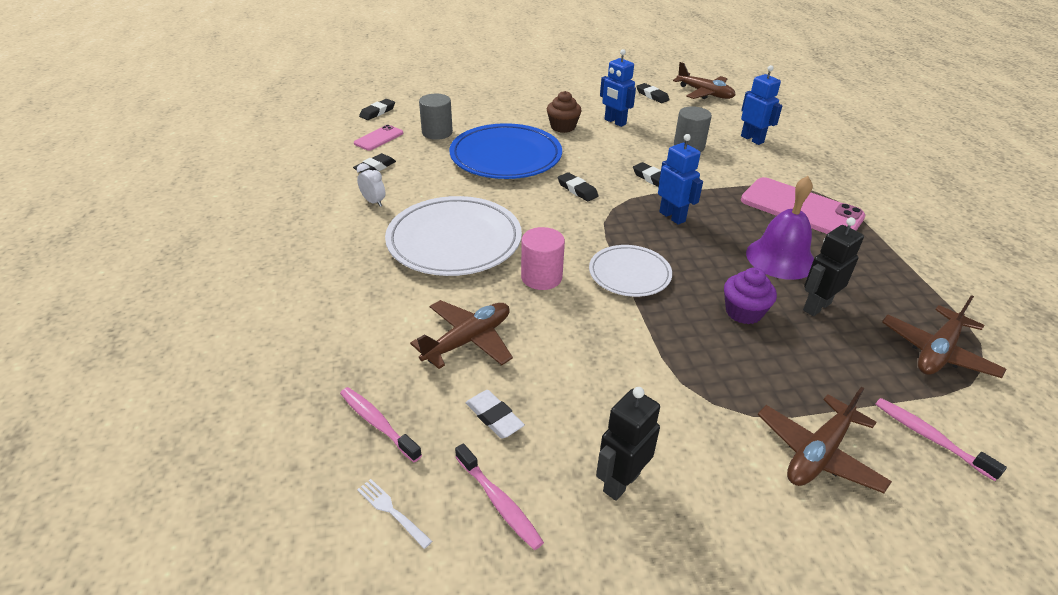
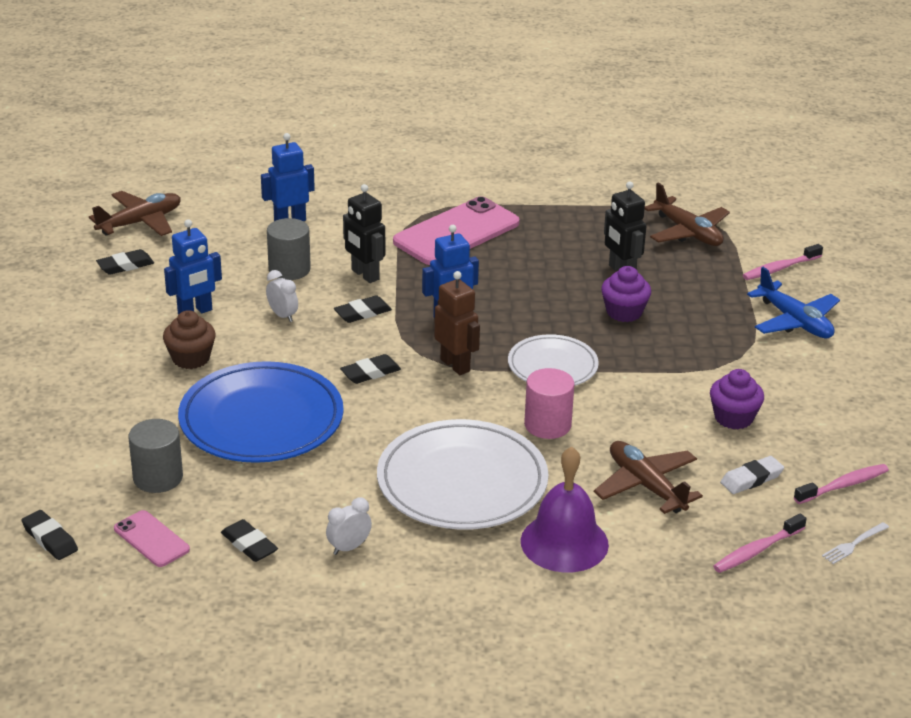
camera: 80 degrees left, 5 degrees down
black robot [596,387,660,501] -> black robot moved to [343,184,385,283]
purple bell [746,176,814,280] -> purple bell moved to [521,446,609,572]
brown plane [758,387,892,493] -> blue plane [747,267,840,338]
none -> white clock [266,270,298,322]
none -> brown robot [434,271,480,375]
none -> purple cupcake [710,369,764,430]

